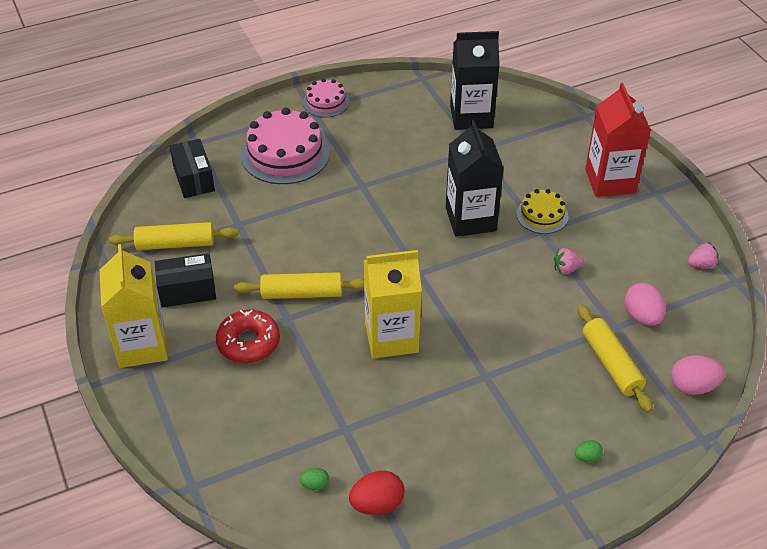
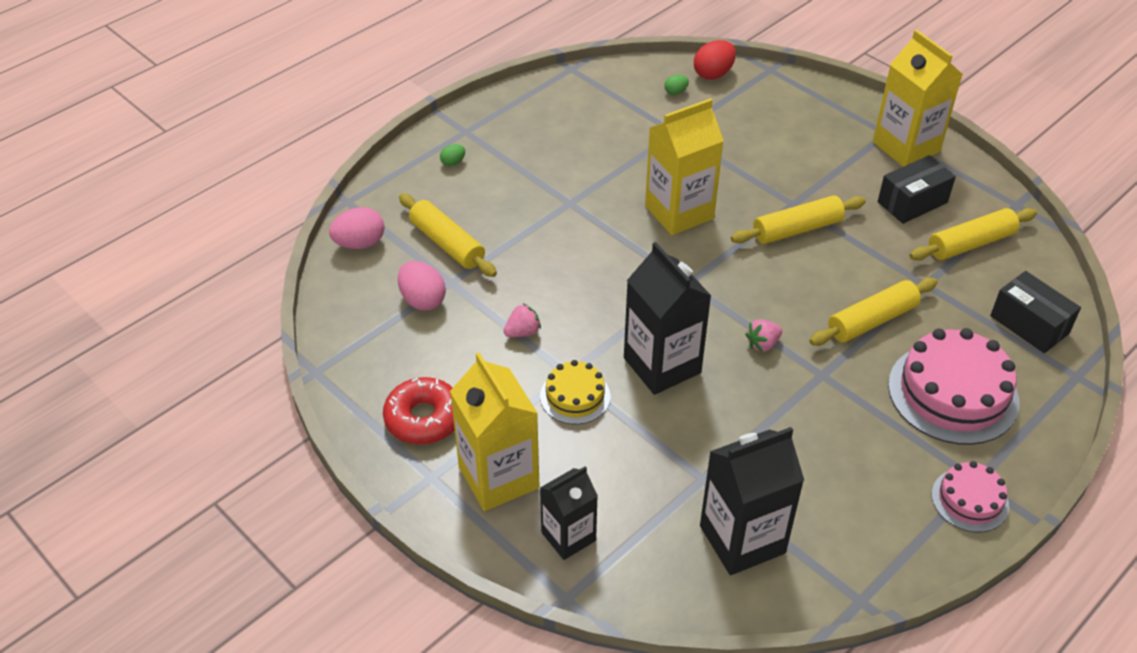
camera: 160 degrees right, 0 degrees up
red donut [216,310,280,363] -> red donut moved to [383,377,455,445]
red egg [349,471,405,515] -> red egg moved to [694,40,736,80]
red carton [585,83,651,197] -> yellow carton [450,353,540,511]
pink strawberry [688,242,719,269] -> pink strawberry moved to [745,319,782,352]
none -> black carton [540,466,598,560]
none -> yellow rolling pin [809,278,938,346]

